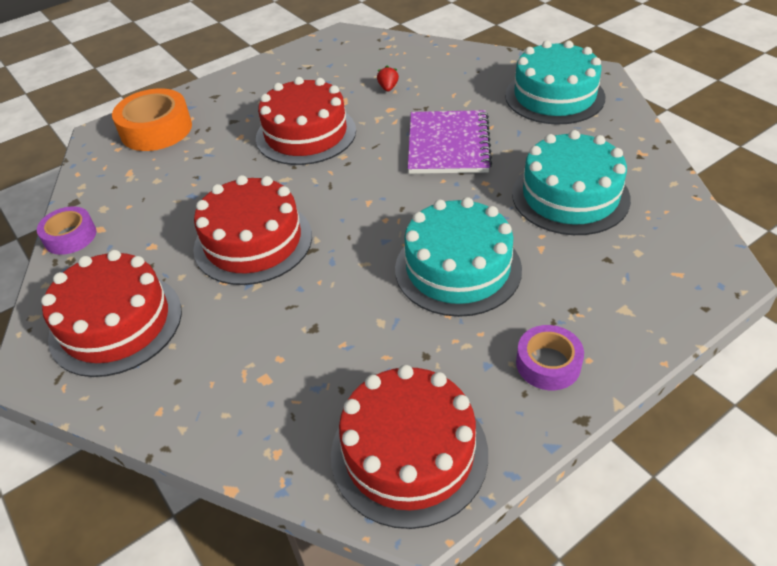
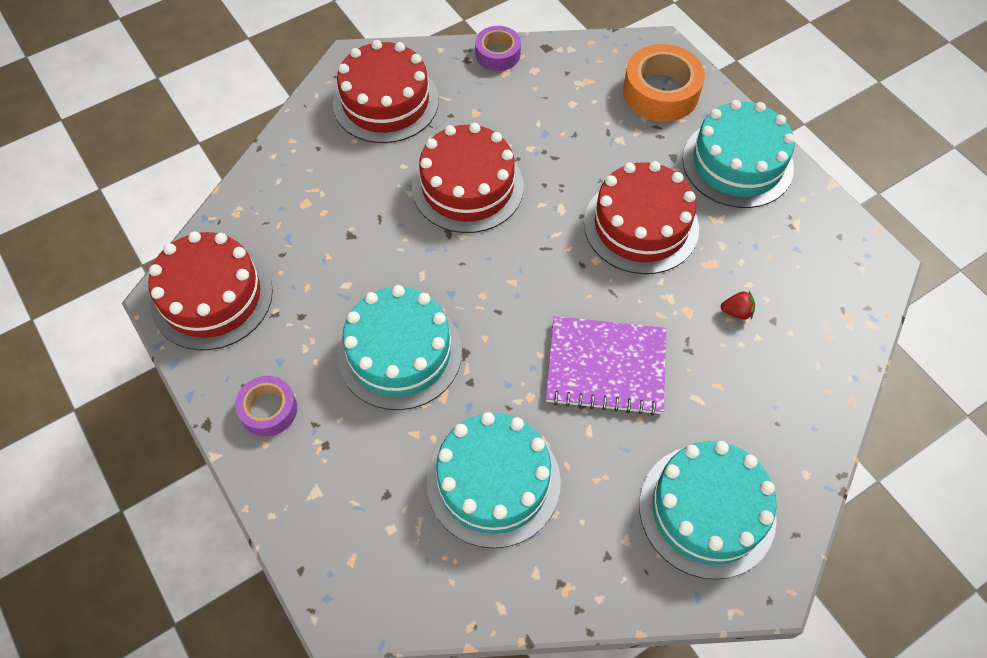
camera: 90 degrees right, 15 degrees up
none -> turquoise cake [682,100,795,208]

